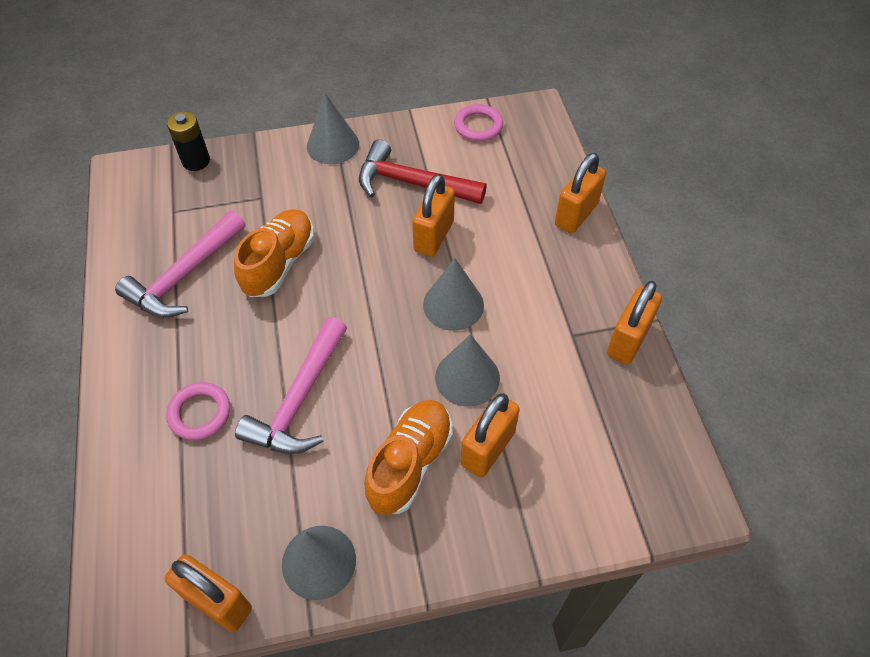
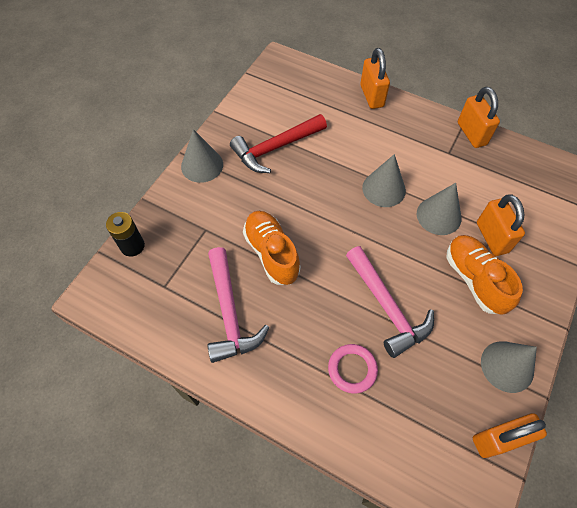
camera: 50 degrees left, 5 degrees up
orange padlock [412,174,455,257] -> none
pink ring [454,104,503,141] -> none

